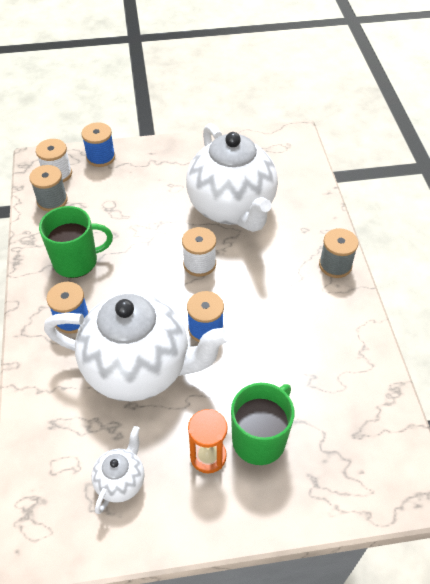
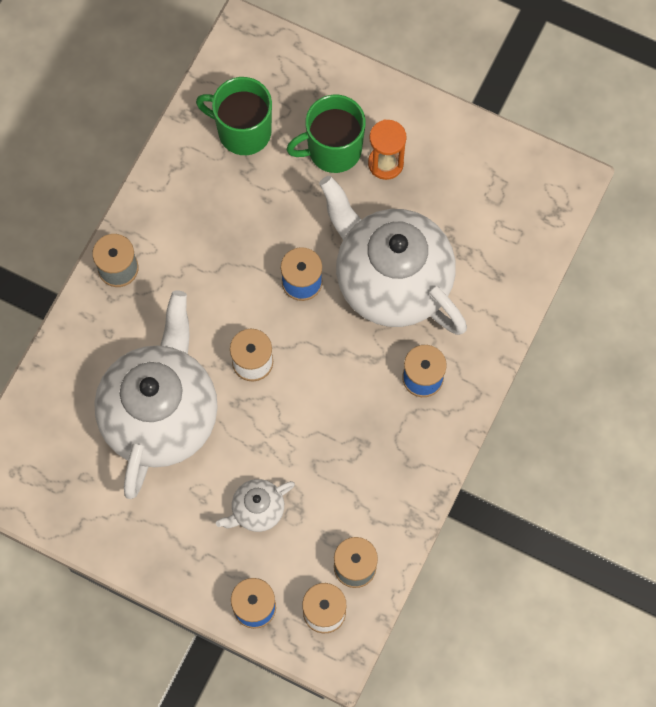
camera: 145 degrees left, 20 degrees up
green mug [39,206,113,278] -> green mug moved to [196,77,272,155]
white teapot [91,426,144,514] -> white teapot moved to [216,479,295,532]

